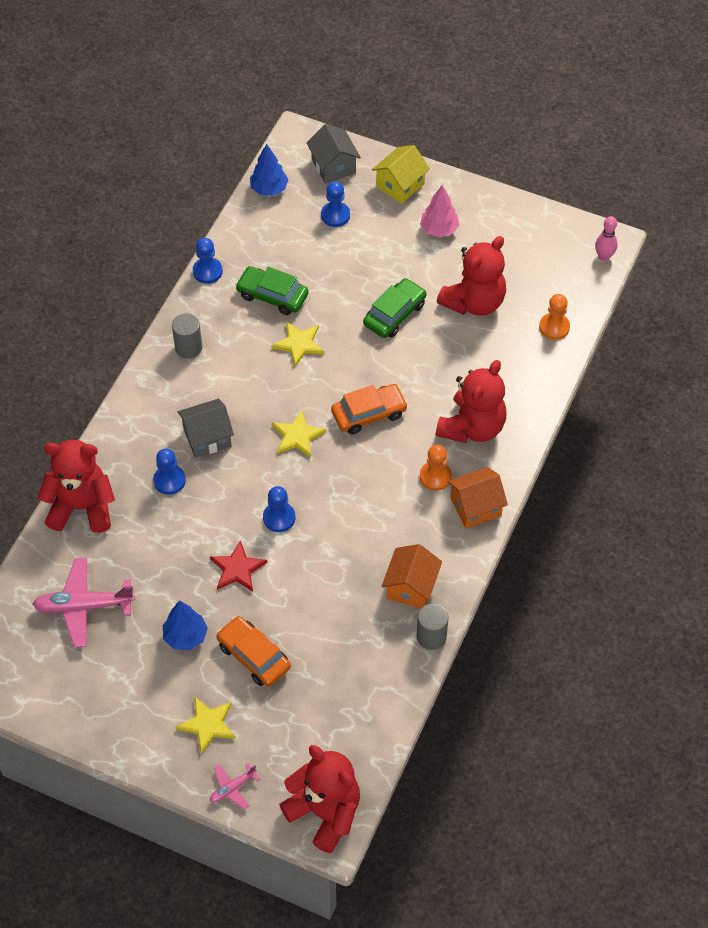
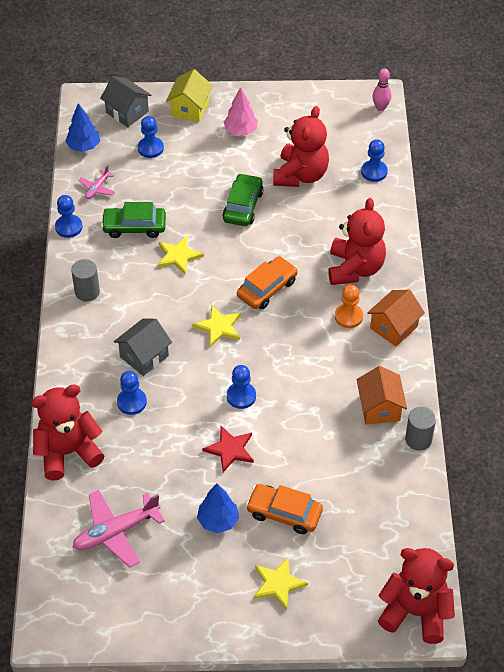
camera: 25 degrees left, 5 degrees down
pink plane [210,763,260,809] -> pink plane moved to [78,165,115,199]
orange pawn [539,294,570,340] -> blue pawn [361,139,388,182]

